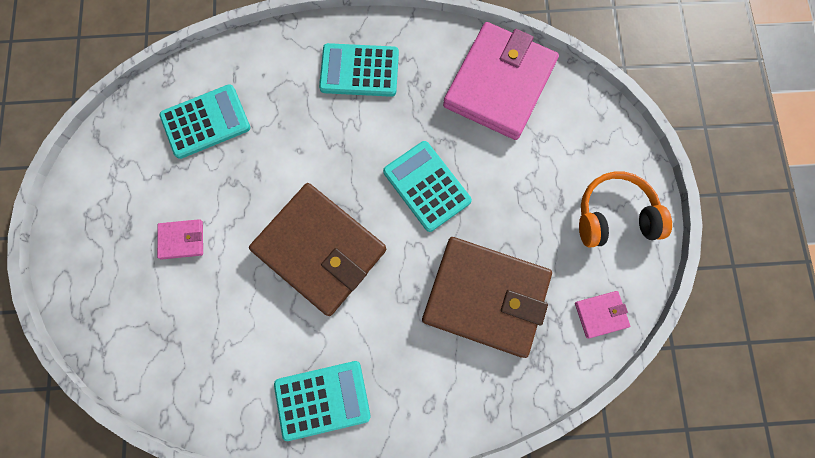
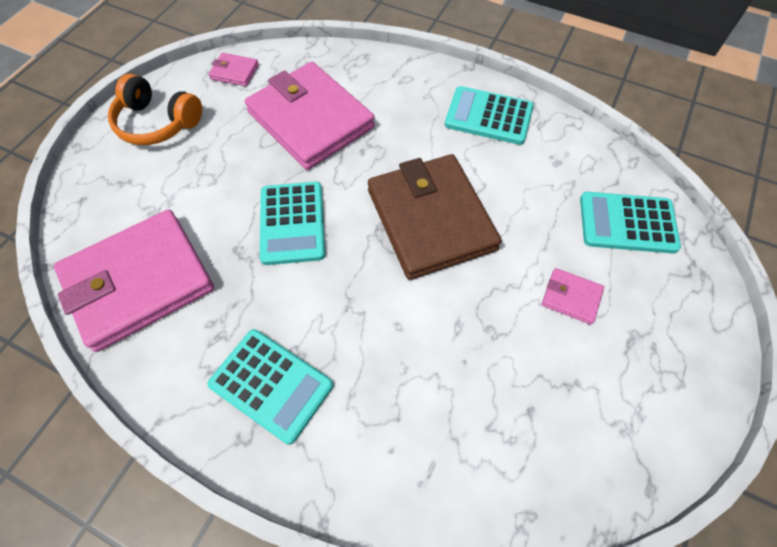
camera: 150 degrees left, 15 degrees down
turquoise calculator [159,84,250,159] -> turquoise calculator moved to [580,192,681,254]
brown wallet [422,237,552,358] -> pink wallet [245,62,375,170]

